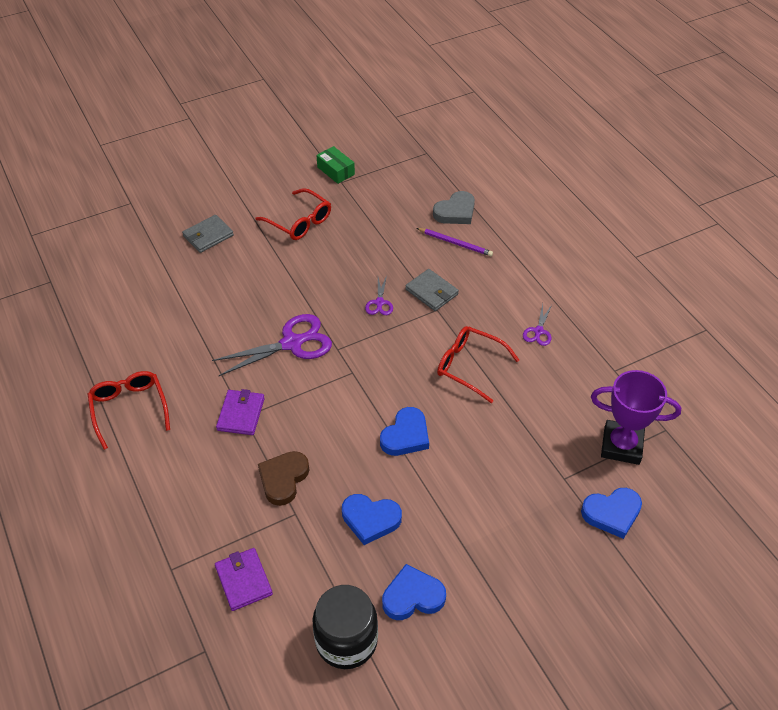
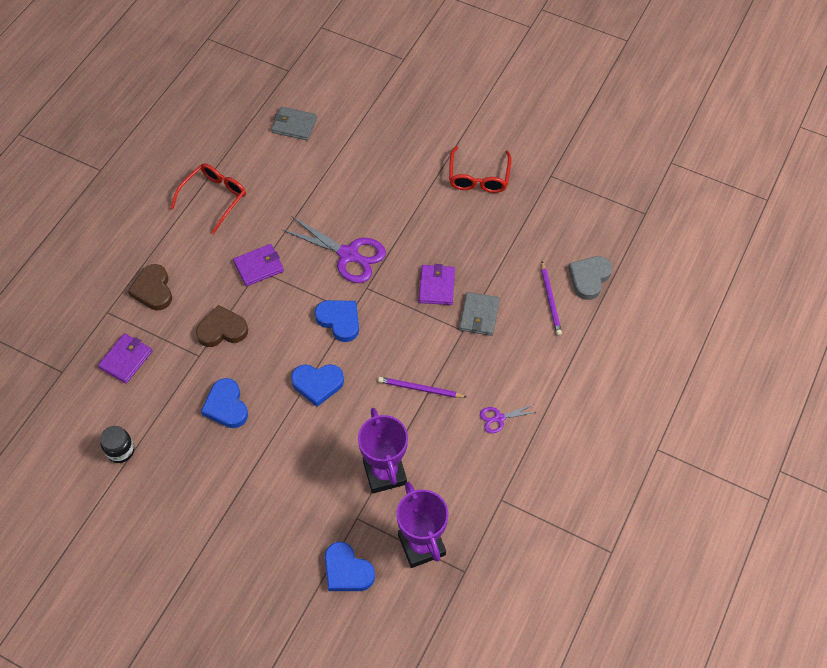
camera: 55 degrees right, 10 degrees up
grey wallet [182,215,234,253] -> grey wallet moved to [271,107,317,140]
black jar [313,585,378,669] -> black jar [100,426,135,463], size x0.57
green box [316,146,355,184] -> none
purple scissors [365,275,393,315] -> purple wallet [419,264,455,305]
blue heart [382,564,446,620] -> blue heart moved to [315,300,359,342]
grey heart [433,191,475,224] -> grey heart turned 105 degrees clockwise [568,256,612,300]
red glasses [437,326,519,403] -> purple pencil [378,377,466,398]
none -> brown heart [128,264,172,310]
none -> purple trophy [358,408,408,493]

